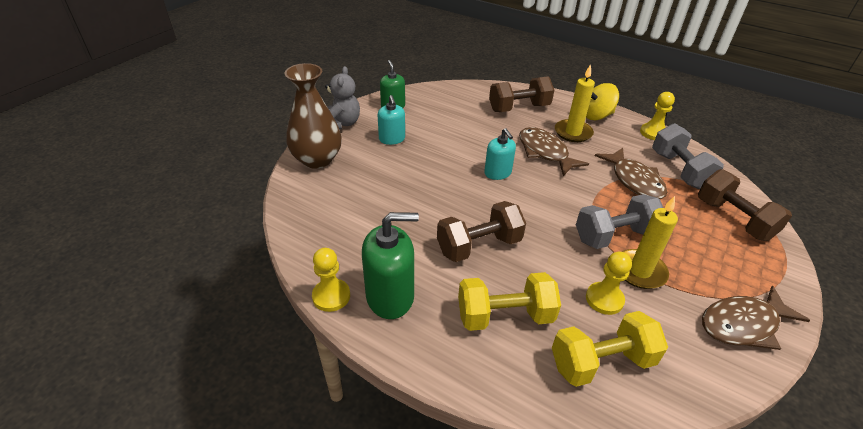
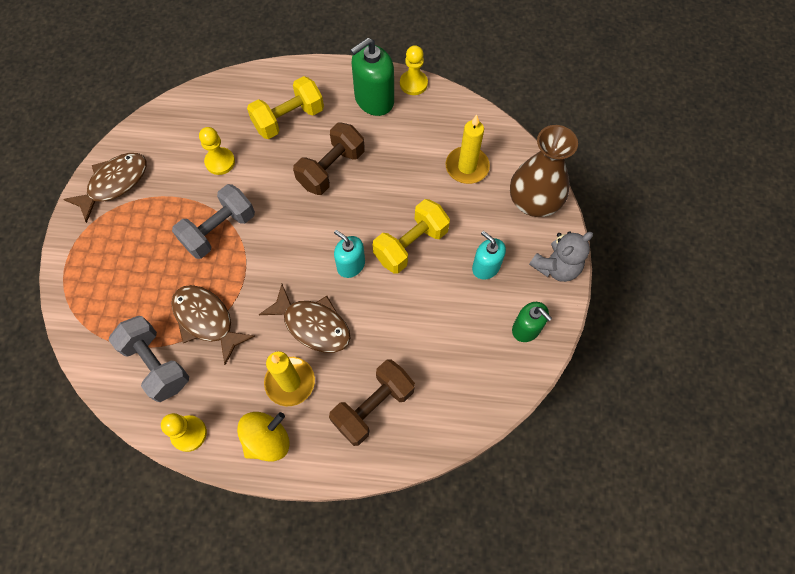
camera: 155 degrees right, 25 degrees up
grey teddy bear [325,66,360,129] -> grey teddy bear turned 105 degrees counterclockwise [529,231,593,282]
yellow dumbbell [552,311,668,387] -> yellow dumbbell moved to [373,199,450,274]
yellow candle [622,196,678,289] -> yellow candle moved to [446,115,490,184]
brown dumbbell [698,169,792,241] -> none

